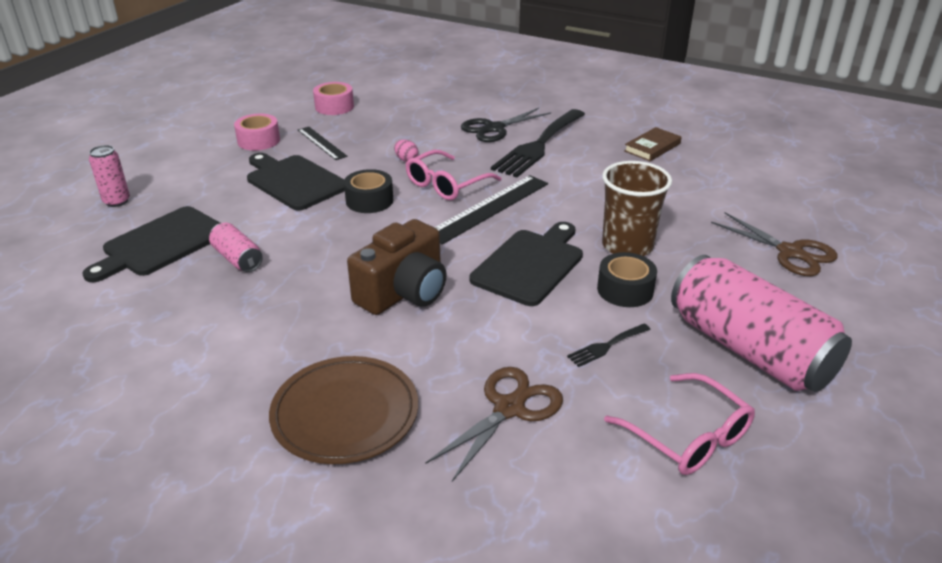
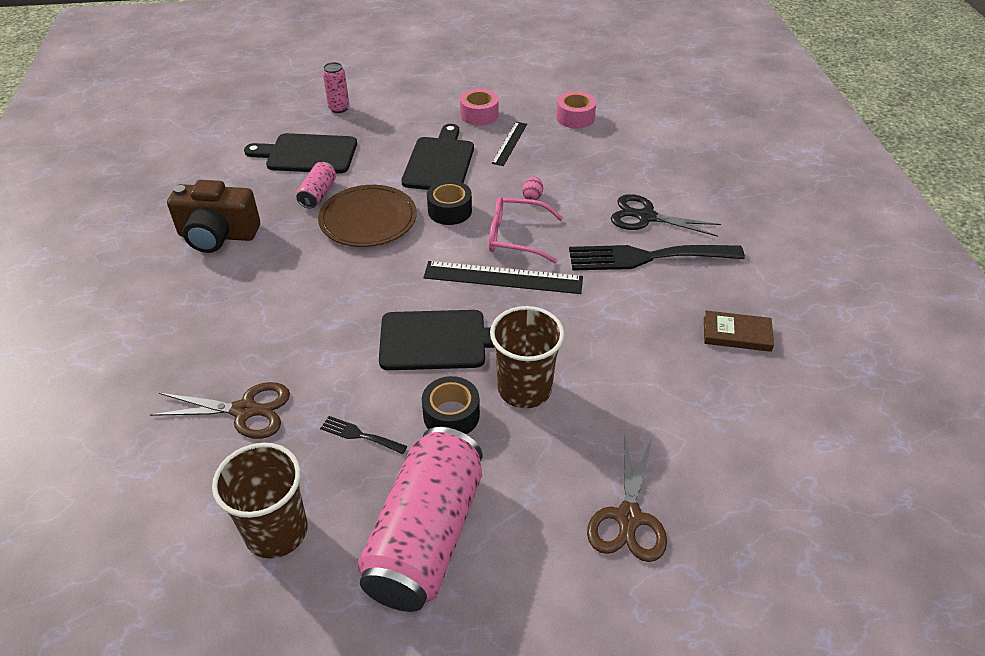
camera: 55 degrees right, 10 degrees up
brown plate [269,356,418,464] -> brown plate moved to [318,185,417,247]
brown camera [347,219,447,315] -> brown camera moved to [167,180,260,253]
pink glasses [604,373,755,475] -> brown cup [212,443,308,558]

